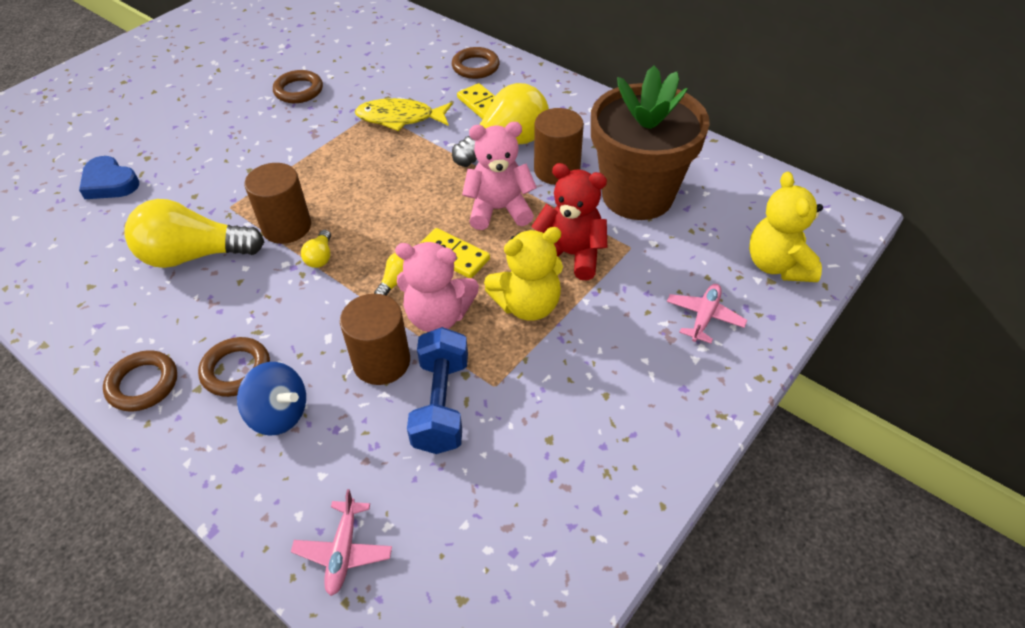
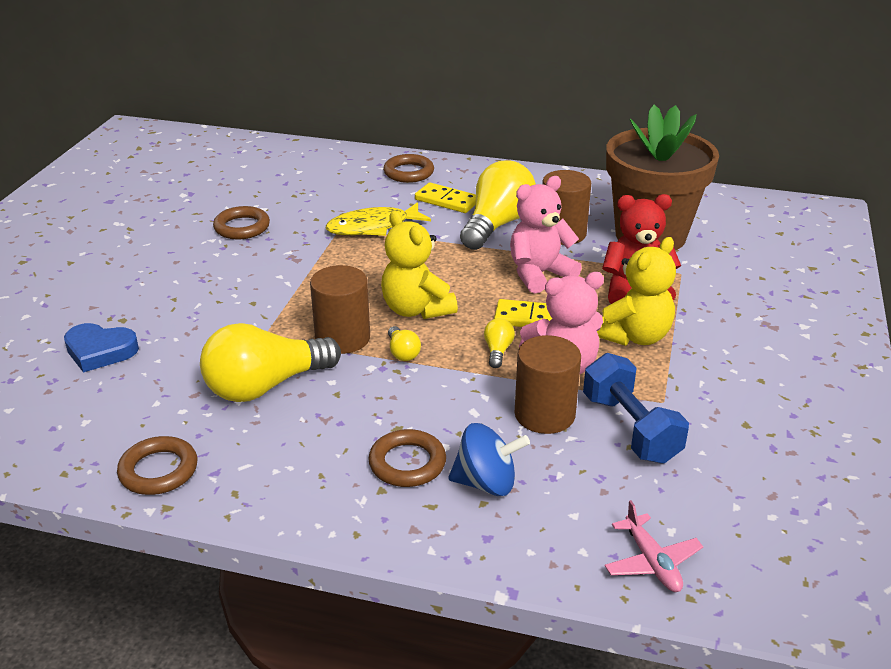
camera: 25 degrees left, 15 degrees down
brown ring [103,350,177,411] -> brown ring moved to [117,436,197,495]
pink plane [667,284,747,343] -> none
yellow teddy bear [749,172,823,282] -> yellow teddy bear moved to [381,211,458,319]

